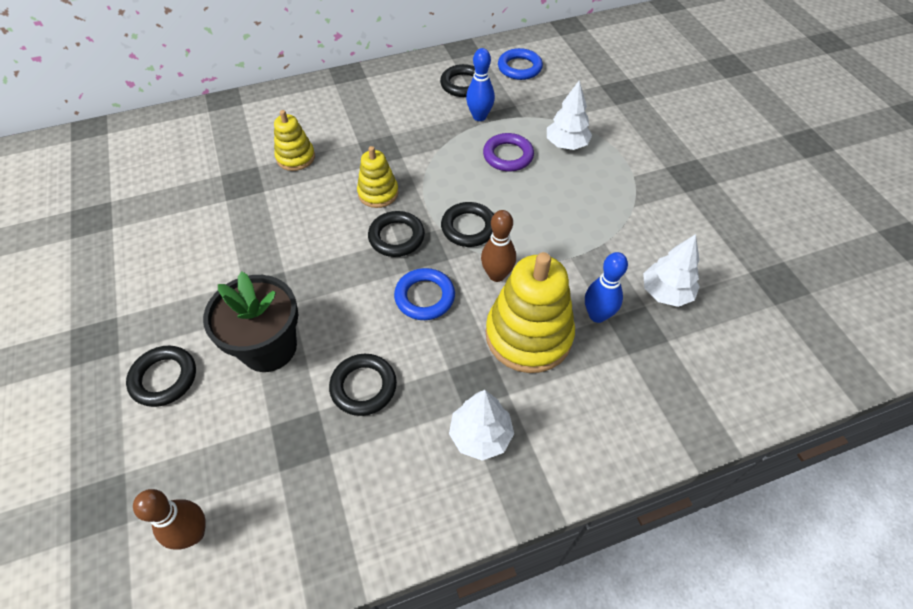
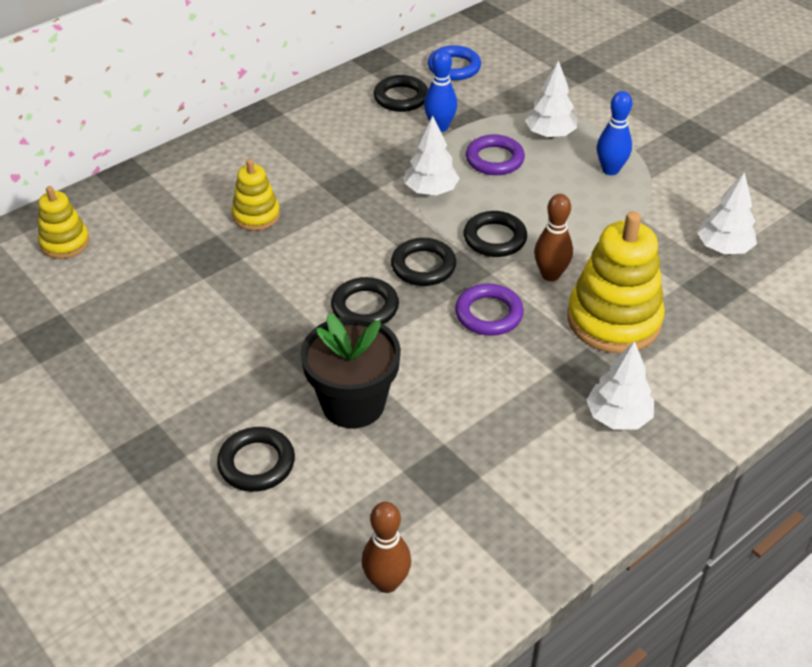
camera: 20 degrees left, 10 degrees down
black ring [329,354,397,416] -> black ring moved to [331,277,399,324]
yellow stacking toy [357,146,398,208] -> yellow stacking toy moved to [38,186,90,259]
blue ring [394,268,455,320] -> purple ring [455,284,524,336]
blue bowling pin [585,252,628,323] -> blue bowling pin moved to [597,91,632,175]
none -> white tree [405,116,460,195]

